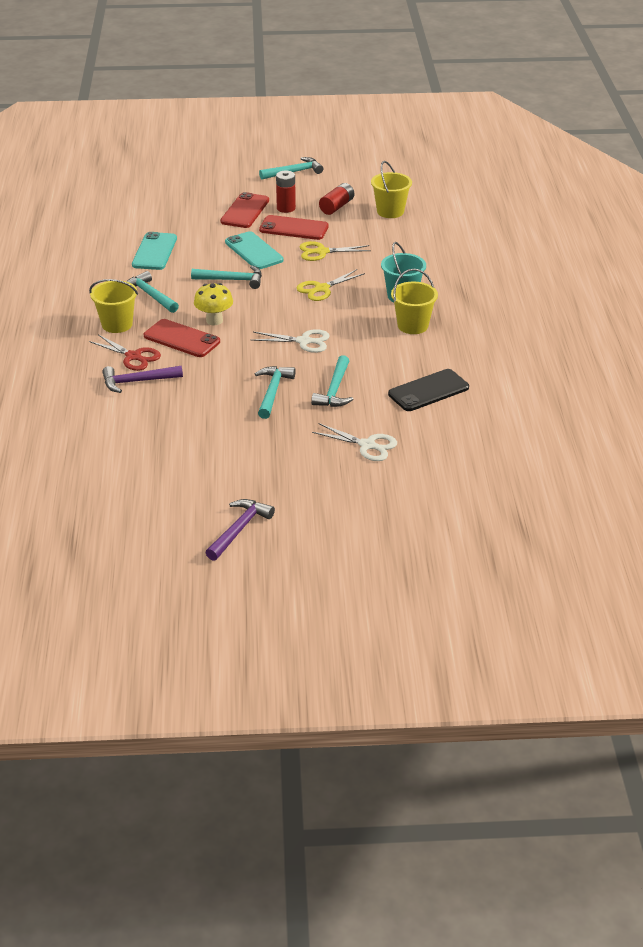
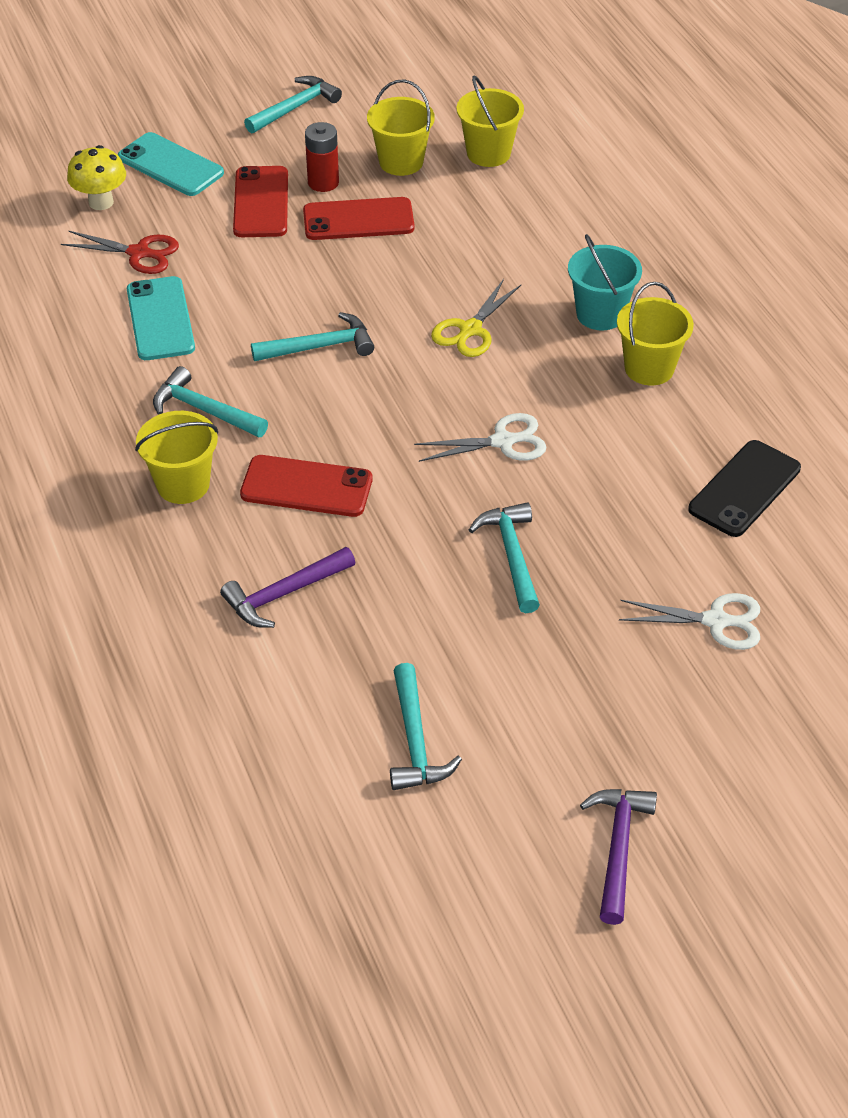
camera: 20 degrees left, 10 degrees up
red scissors [89,335,161,371] -> red scissors moved to [61,231,179,274]
yellow mushroom [194,283,233,325] -> yellow mushroom moved to [67,145,126,210]
turquoise phone [225,231,284,269] -> turquoise phone moved to [118,132,224,196]
yellow scissors [299,241,371,261] -> none
turquoise hammer [311,355,353,407] -> turquoise hammer moved to [390,663,462,790]
red battery [319,183,354,215] -> yellow bucket [367,79,435,176]

